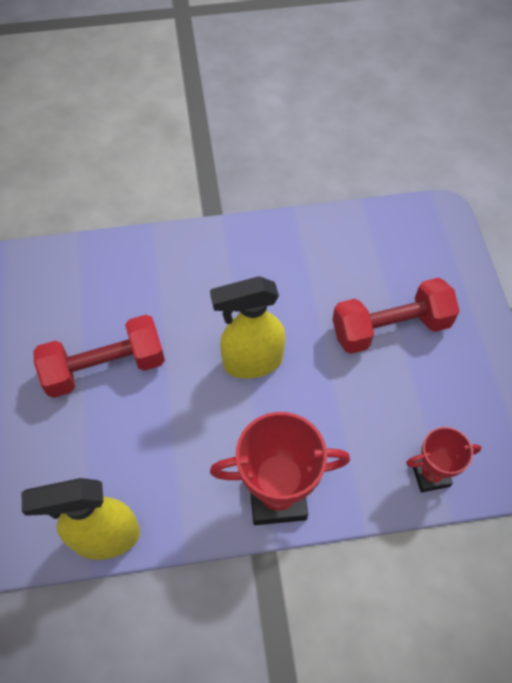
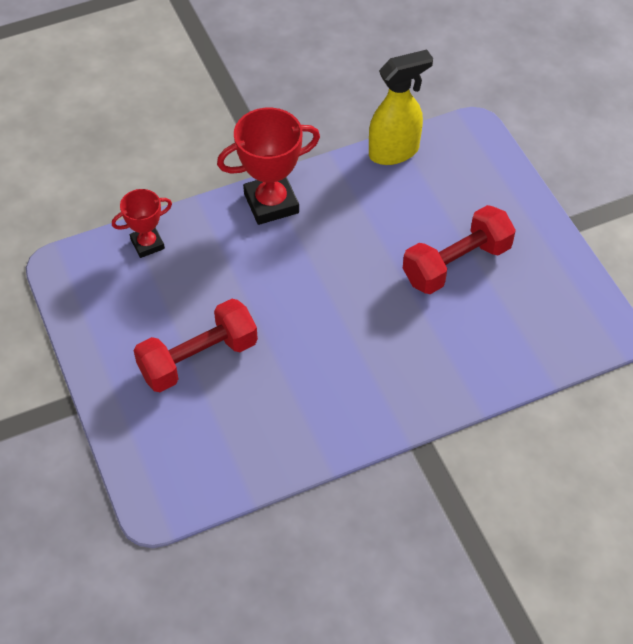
camera: 165 degrees right, 5 degrees down
yellow spray bottle [210,276,286,379] -> none

